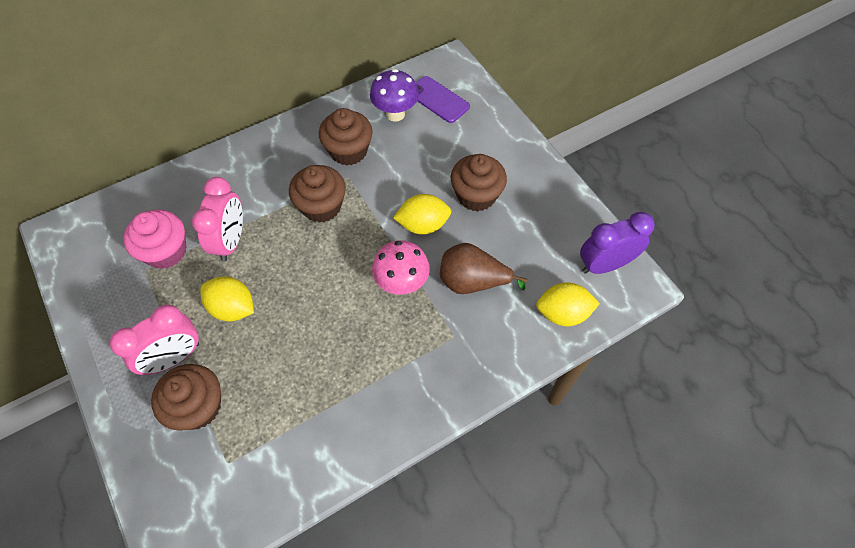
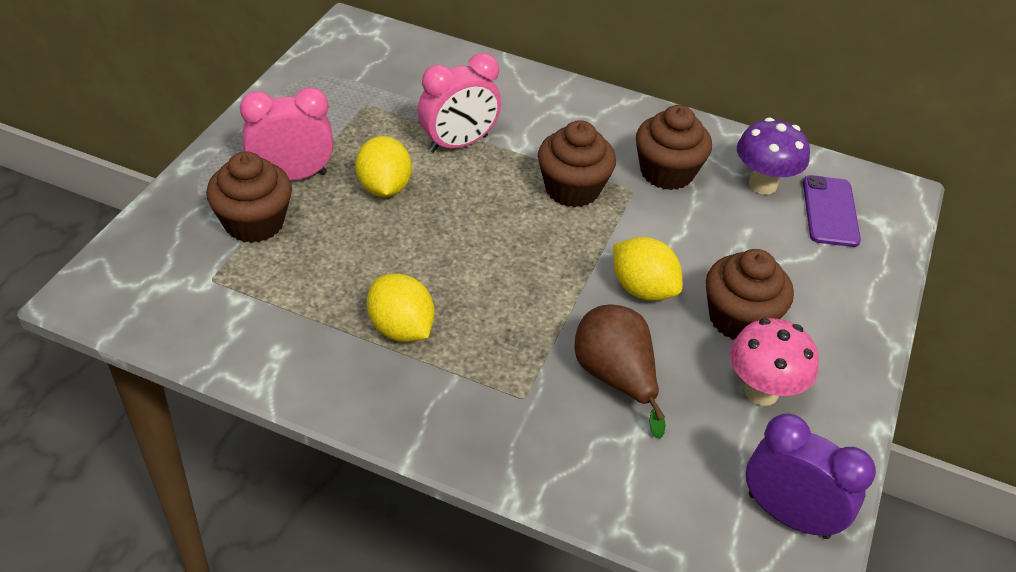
camera: 50 degrees right, 15 degrees down
pink clock [110,305,199,375] -> pink clock turned 150 degrees clockwise [240,87,333,181]
pink cupcake [123,210,186,269] -> none
pink mushroom [372,240,430,295] -> pink mushroom moved to [730,318,819,406]
yellow lemon [536,282,600,326] -> yellow lemon moved to [367,274,435,342]

